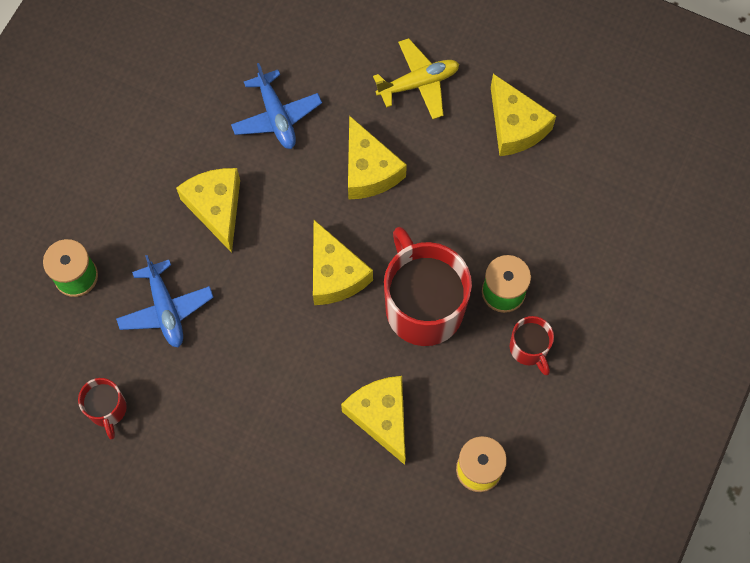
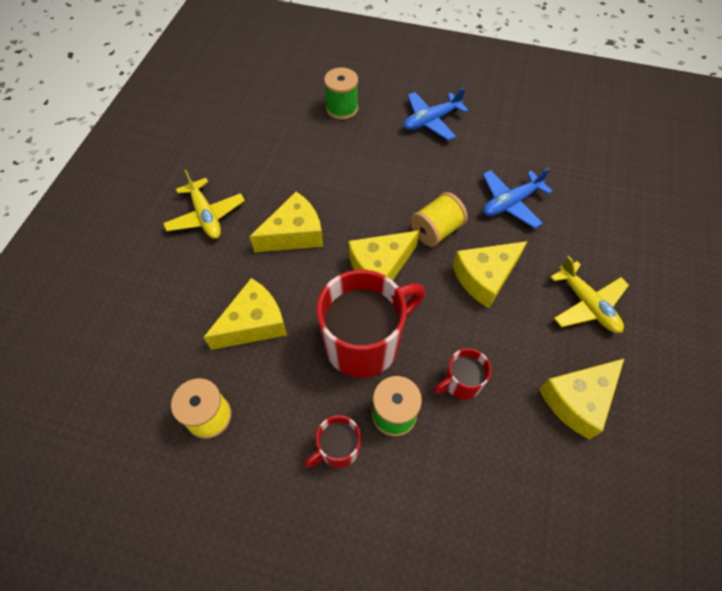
camera: 80 degrees right, 10 degrees down
red mug [78,378,127,439] -> red mug moved to [434,348,491,400]
blue plane [116,255,214,347] -> blue plane moved to [403,88,468,141]
yellow cheese [176,168,240,253] -> yellow cheese moved to [249,192,323,252]
none -> yellow plane [163,170,245,239]
none -> yellow spool [410,192,468,247]

